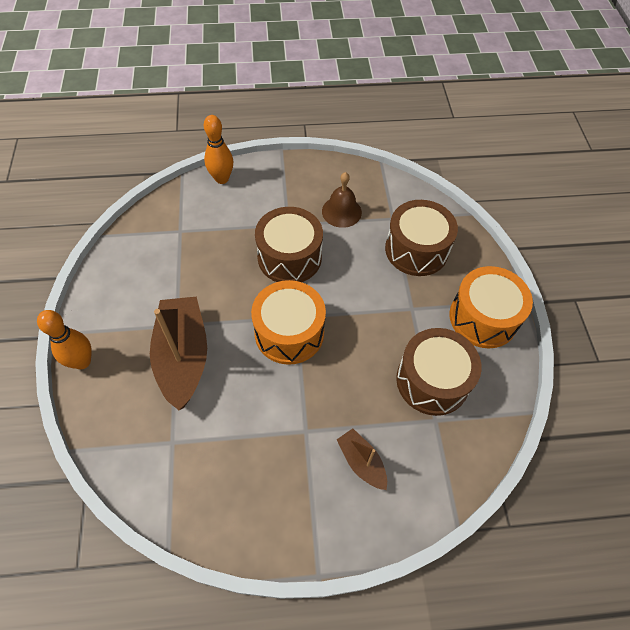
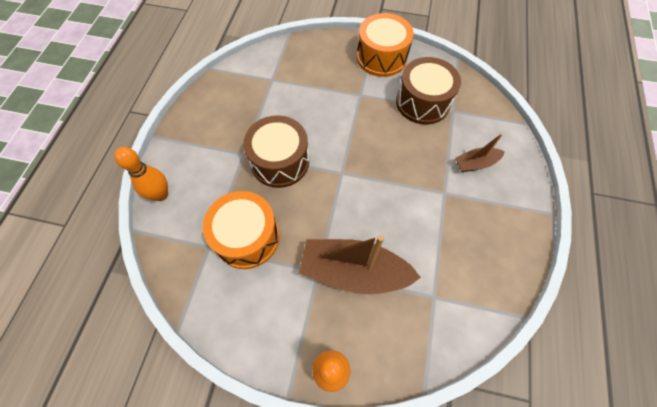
camera: 70 degrees left, 5 degrees up
orange drum [251,280,326,365] -> orange drum moved to [203,191,280,269]
brown bell [322,172,362,228] -> none
brown drum [385,200,458,276] -> none

